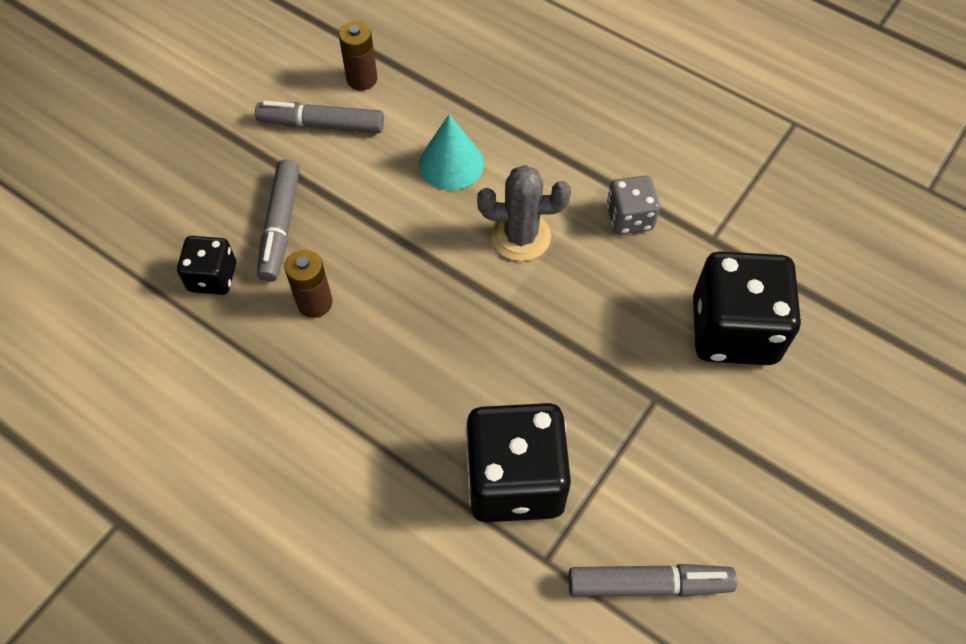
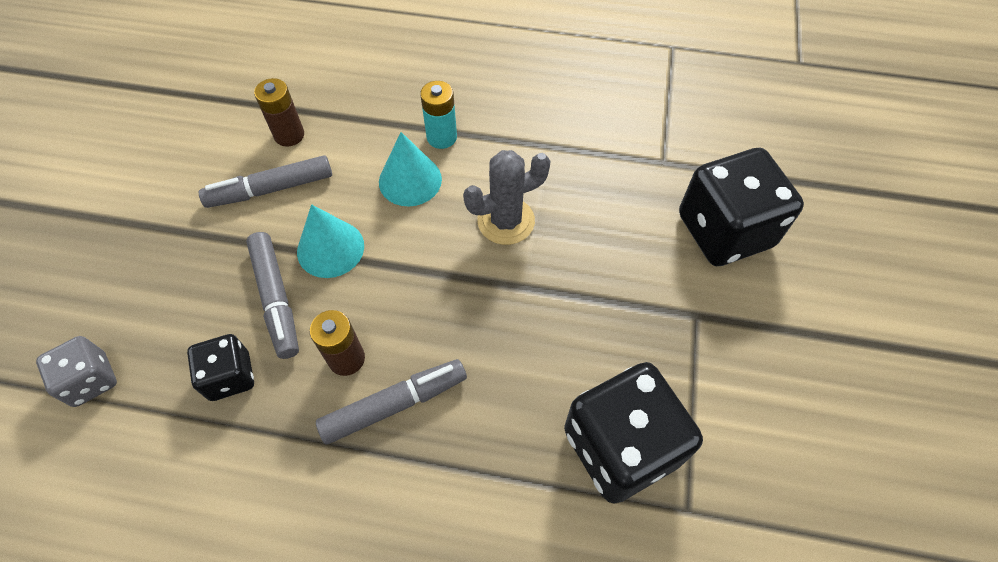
camera: 25 degrees left, 0 degrees up
grey marker [569,564,737,597] -> grey marker moved to [316,359,467,444]
grey dice [607,175,660,235] -> grey dice moved to [36,336,117,407]
none -> turquoise cone [297,204,364,278]
none -> turquoise battery [420,81,457,149]

